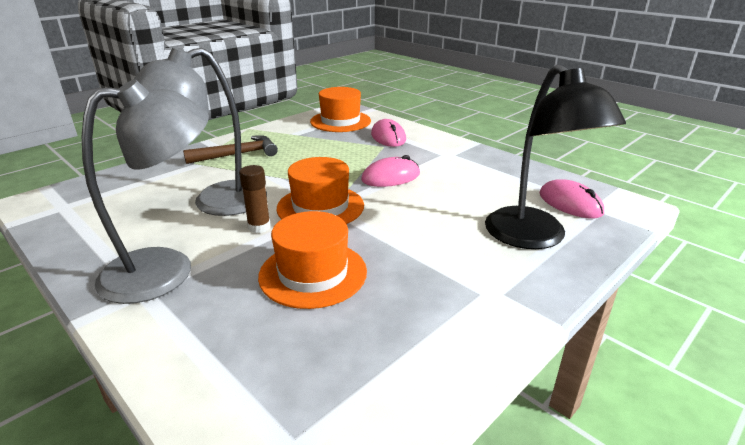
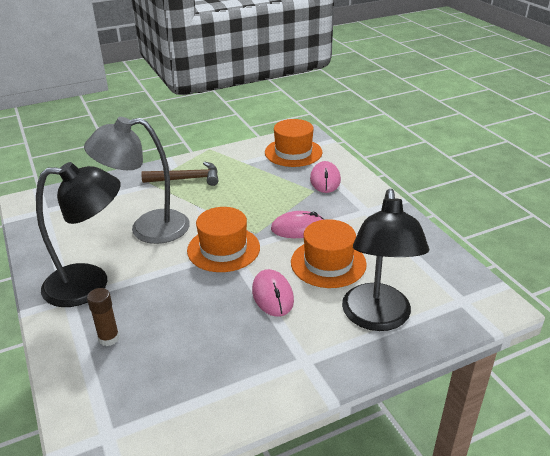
camera: 20 degrees right, 5 degrees up
grey lamp [81,79,209,304] -> black lamp [36,162,121,307]
brown glue stick [239,165,271,233] -> brown glue stick moved to [87,288,120,346]
orange hat [258,211,367,309] -> orange hat moved to [291,219,367,288]
pink mouse [539,179,604,218] -> pink mouse moved to [252,269,294,317]

